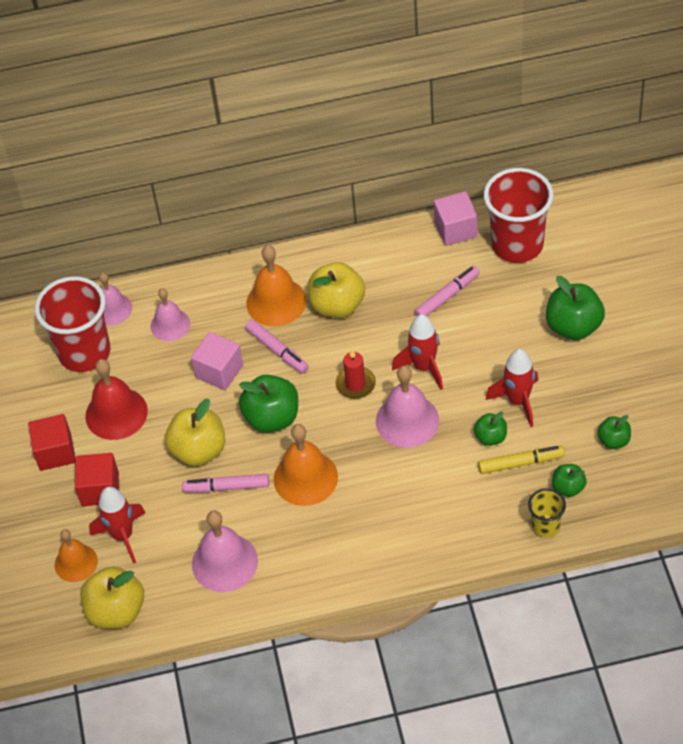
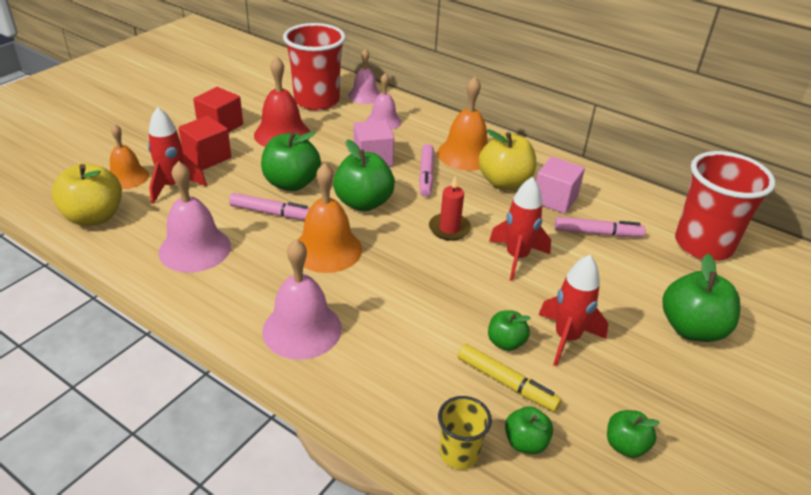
camera: 40 degrees right, 15 degrees down
yellow apple [165,399,226,466] -> green apple [261,131,321,191]
pink marker [182,474,269,492] -> pink marker turned 150 degrees clockwise [229,193,310,220]
pink bell [376,366,439,448] -> pink bell moved to [262,239,342,360]
pink cube [434,191,478,246] -> pink cube moved to [536,157,585,214]

